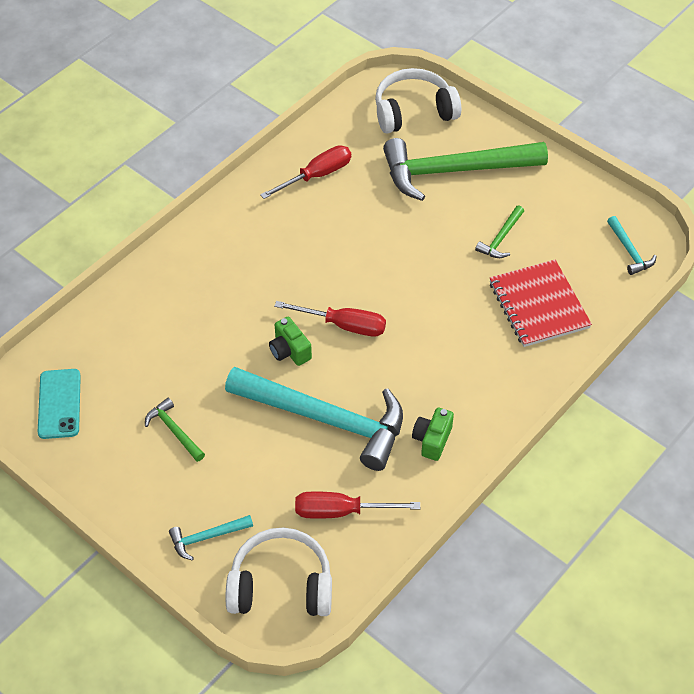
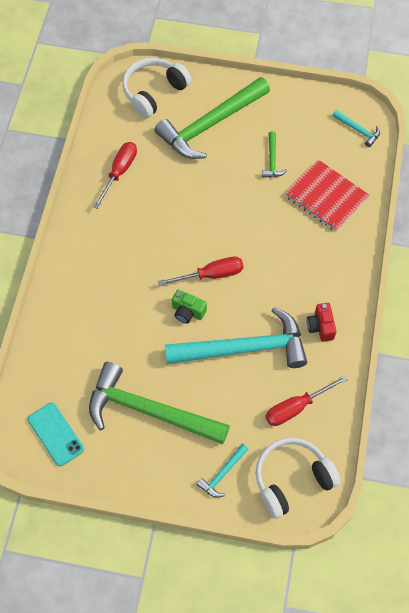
camera: 30 degrees left, 10 degrees up
green hammer [145,398,205,462] -> green hammer [89,362,230,444], size x2.36
green camera [412,408,454,461] -> red camera [307,303,336,342]

